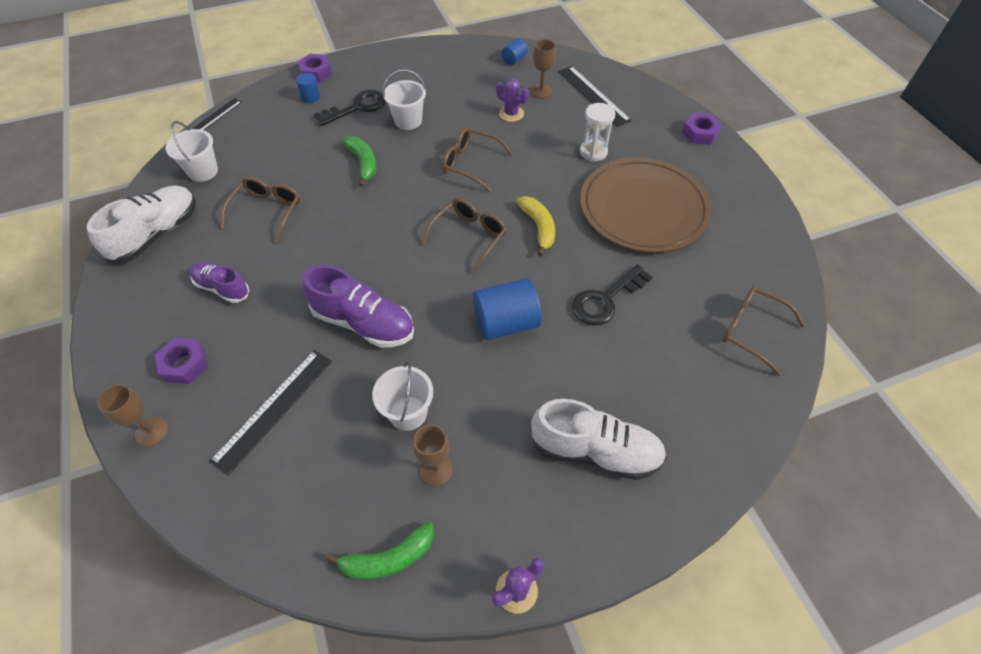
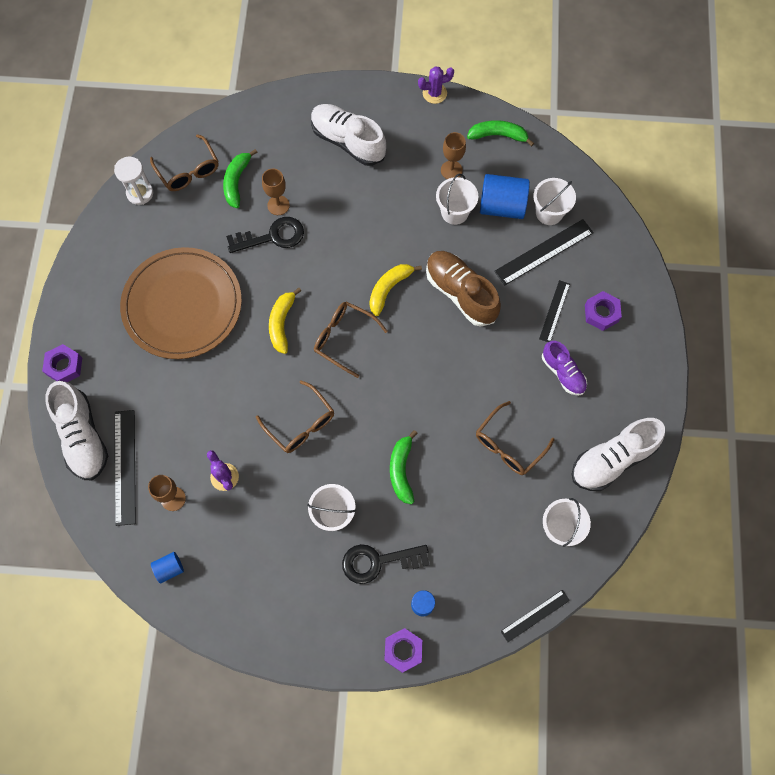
camera: 155 degrees left, 15 degrees up
brown goblet [97,384,168,447] -> brown goblet moved to [262,169,290,215]
purple shoe [302,265,414,347] -> brown shoe [426,251,501,327]
brown glasses [422,198,507,274] -> brown glasses turned 60 degrees clockwise [314,301,388,378]
blue cylinder [473,278,542,340] -> blue cylinder moved to [480,174,530,219]
white hourglass [580,103,615,162] -> white hourglass moved to [114,157,153,205]
none -> white shoe [45,381,108,481]
none -> green banana [223,149,257,208]
none -> yellow banana [369,264,422,316]
none -> white bucket [533,178,576,225]
none -> black ruler [539,280,570,342]

